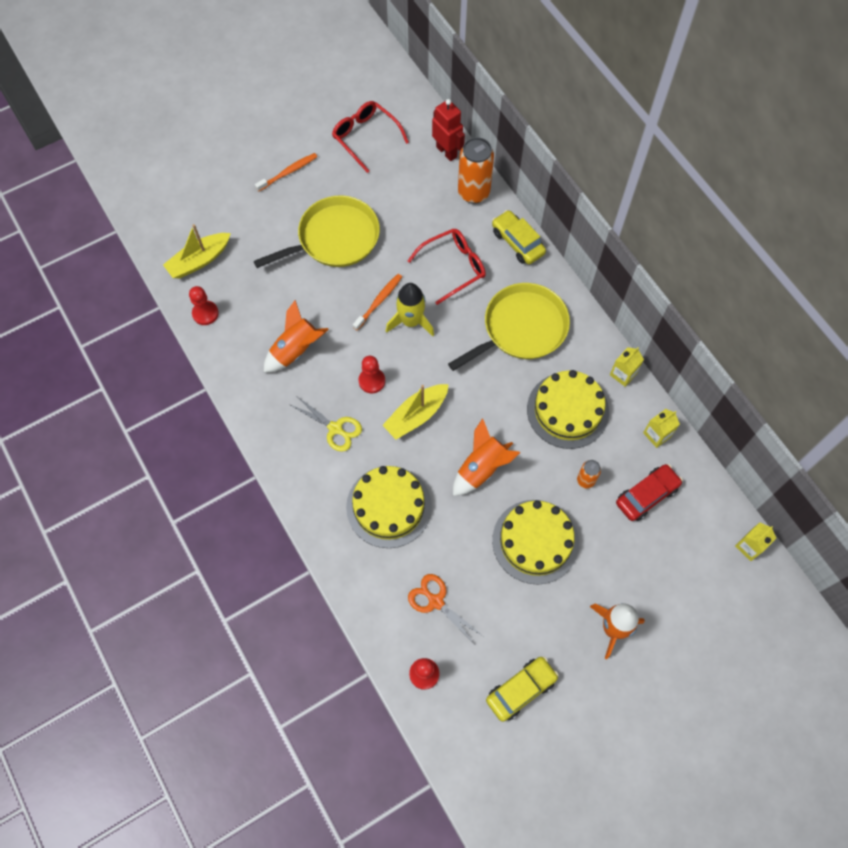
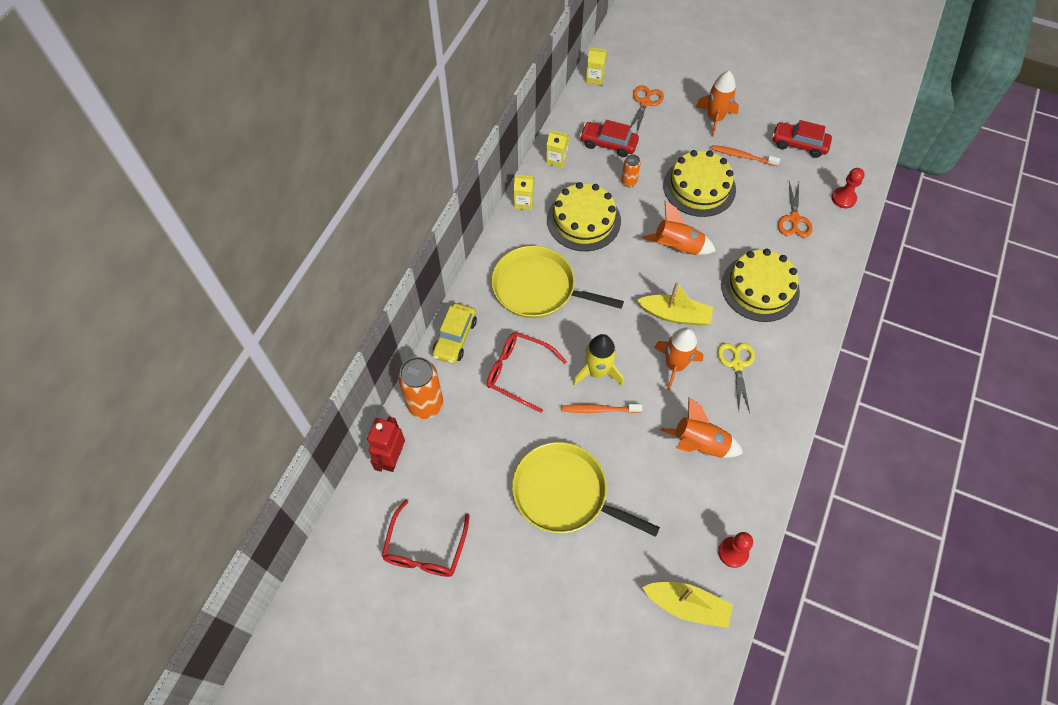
camera: 125 degrees left, 5 degrees down
orange toothbrush [255,153,317,192] -> orange toothbrush moved to [711,145,780,166]
red pawn [358,356,385,393] -> orange rocket [654,328,704,391]
yellow car [486,656,559,722] -> red car [772,120,832,158]
none -> orange scissors [630,85,664,134]

